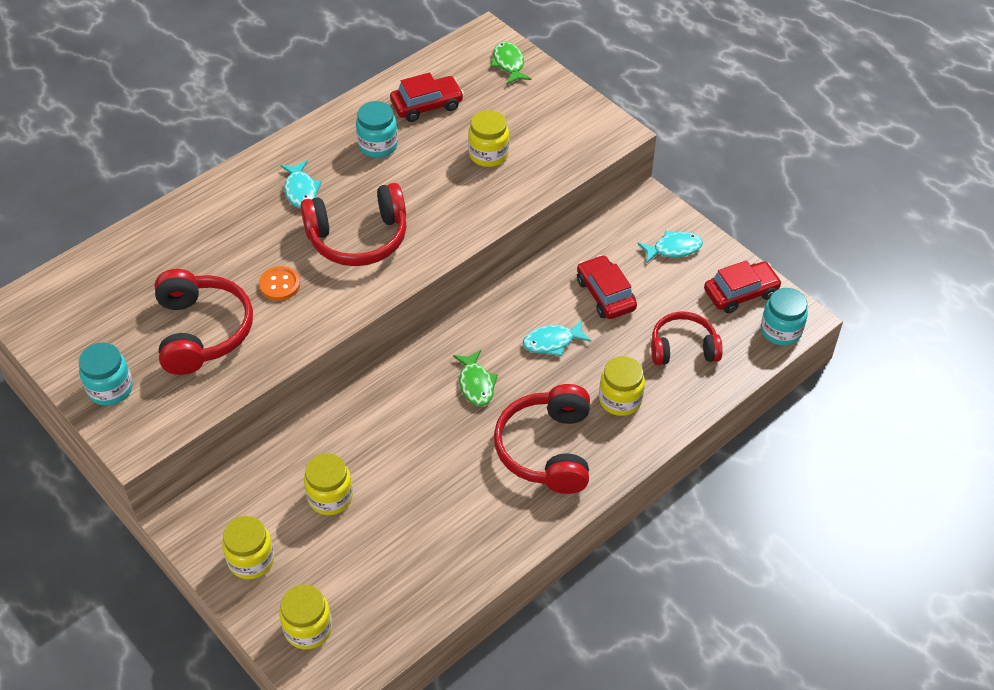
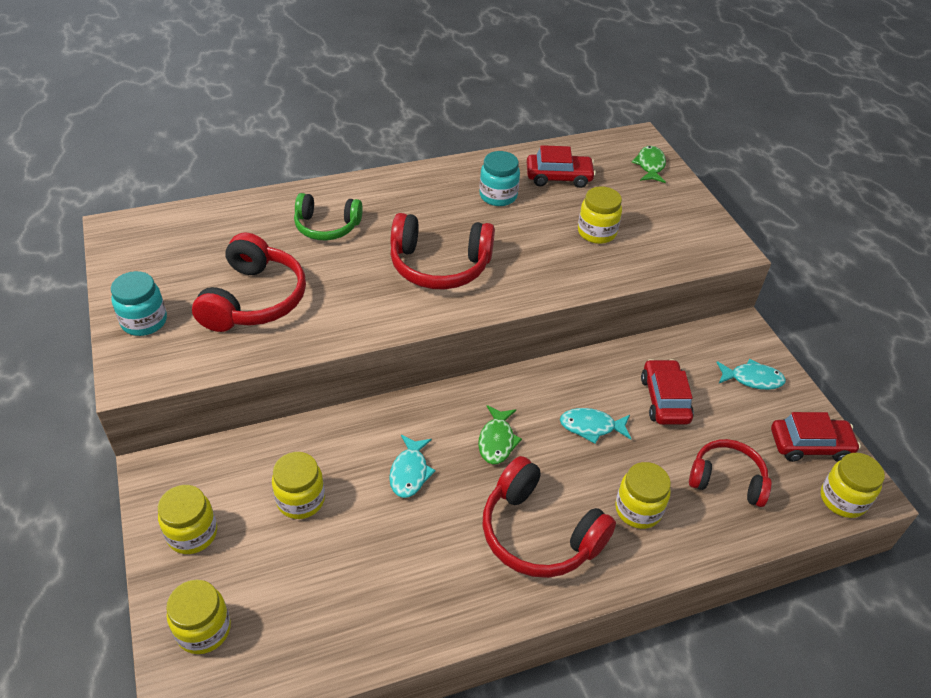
camera: 20 degrees right, 5 degrees down
orange button [259,266,300,301] -> none
turquoise fish [280,160,322,208] -> turquoise fish moved to [389,435,436,498]
red headphones [494,384,590,494] -> red headphones turned 75 degrees counterclockwise [483,456,616,578]
turquoise jar [761,288,808,346] -> yellow jar [821,453,885,518]
none -> green headphones [294,193,363,240]

